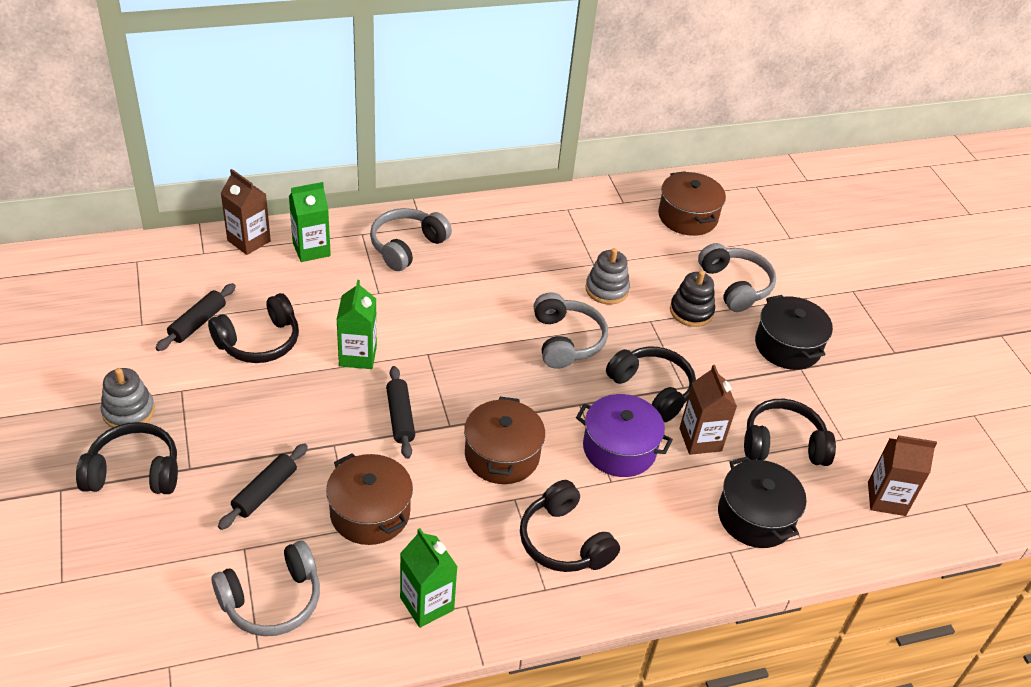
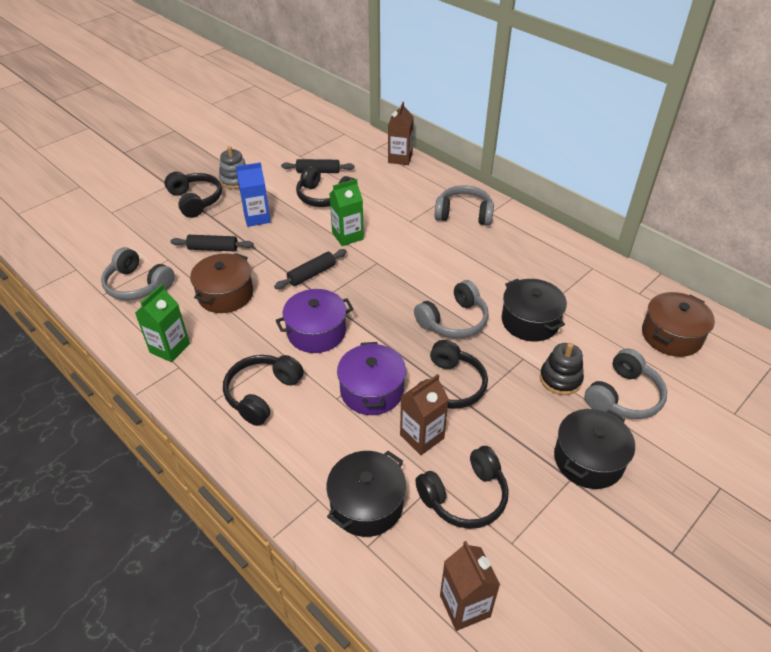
camera: 65 degrees right, 0 degrees up
green carton [289,182,331,262] -> none
brown pot [464,397,545,484] -> purple pot [276,289,354,353]
grey stacking toy [586,248,630,304] -> black pot [502,279,567,342]
black headphones [744,399,836,466] -> black headphones turned 90 degrees clockwise [415,446,509,529]
none -> blue carton [236,162,271,227]

